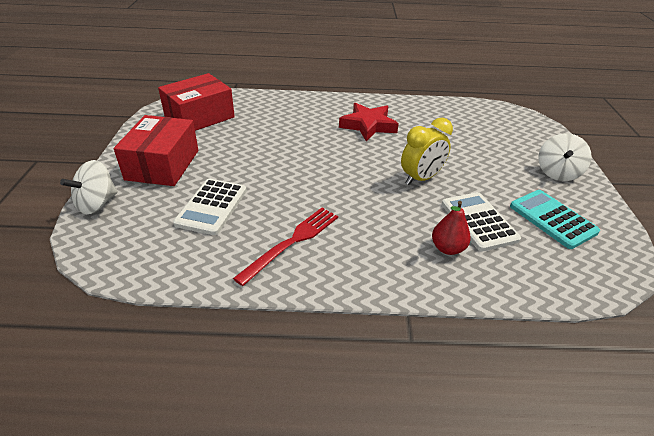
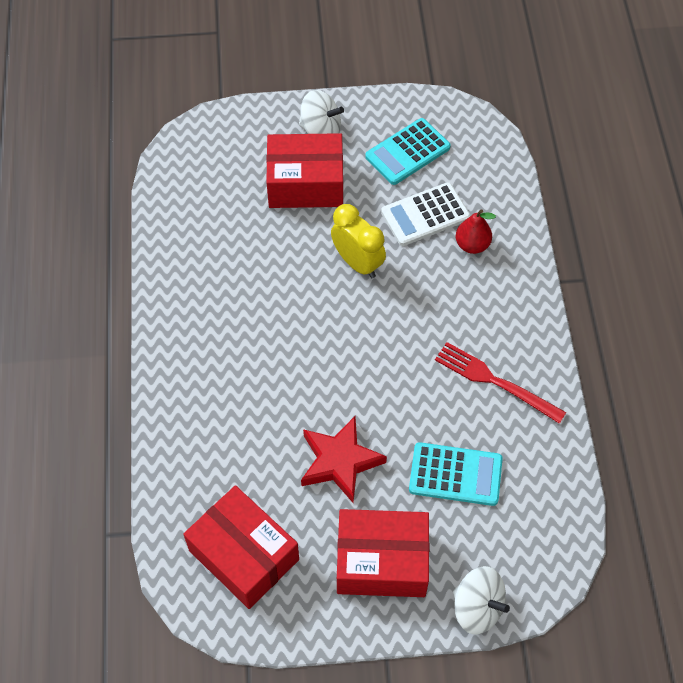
camera: 95 degrees left, 20 degrees up
white calculator [173,179,247,235] -> turquoise calculator [409,442,503,506]
red star [339,103,399,141] -> red star moved to [301,416,387,503]
none -> red box [266,133,343,208]

